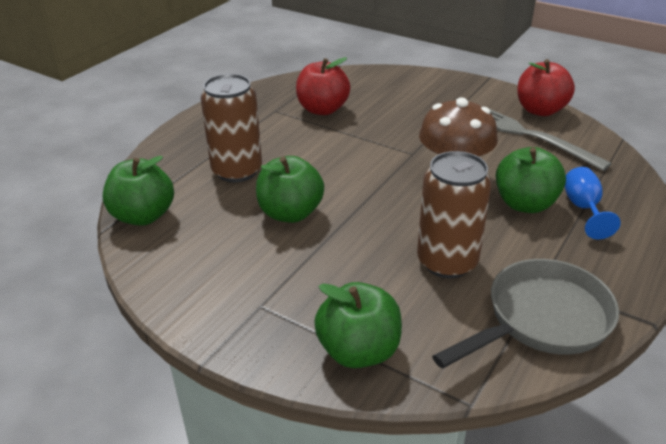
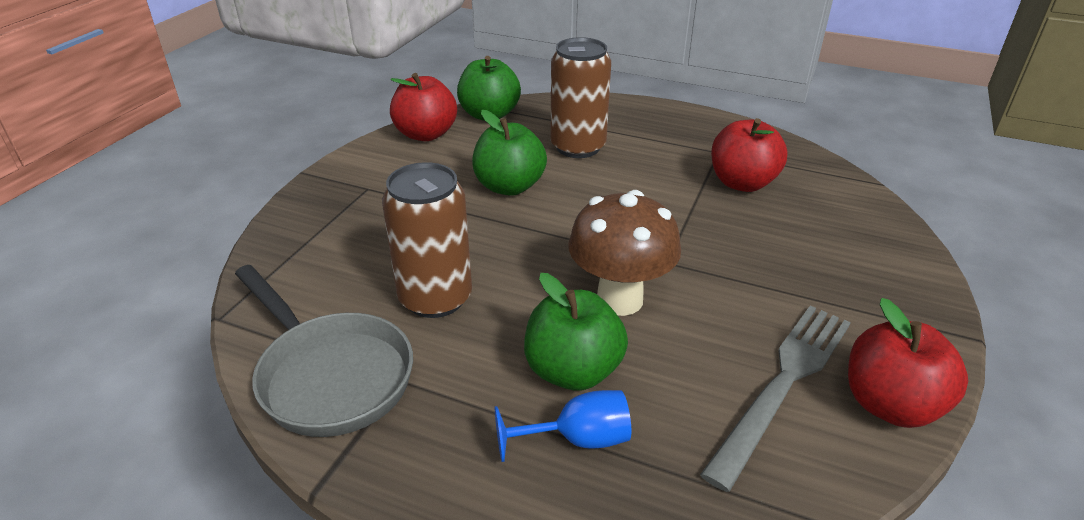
camera: 80 degrees right, 0 degrees up
green apple [314,282,402,368] -> none
none -> red apple [390,73,457,141]

